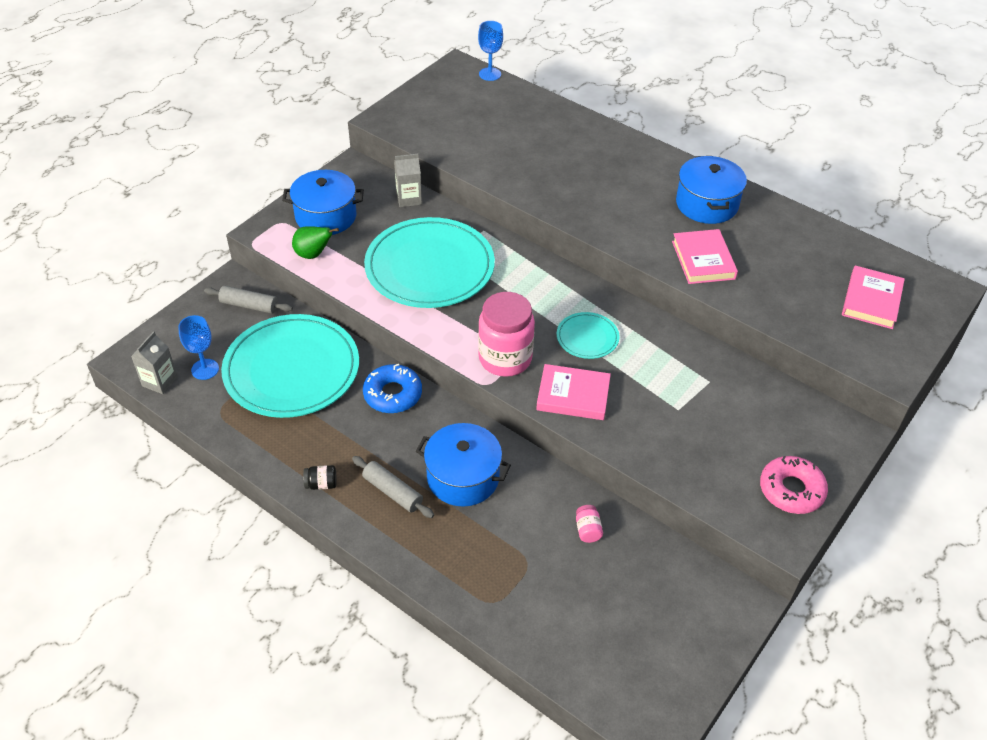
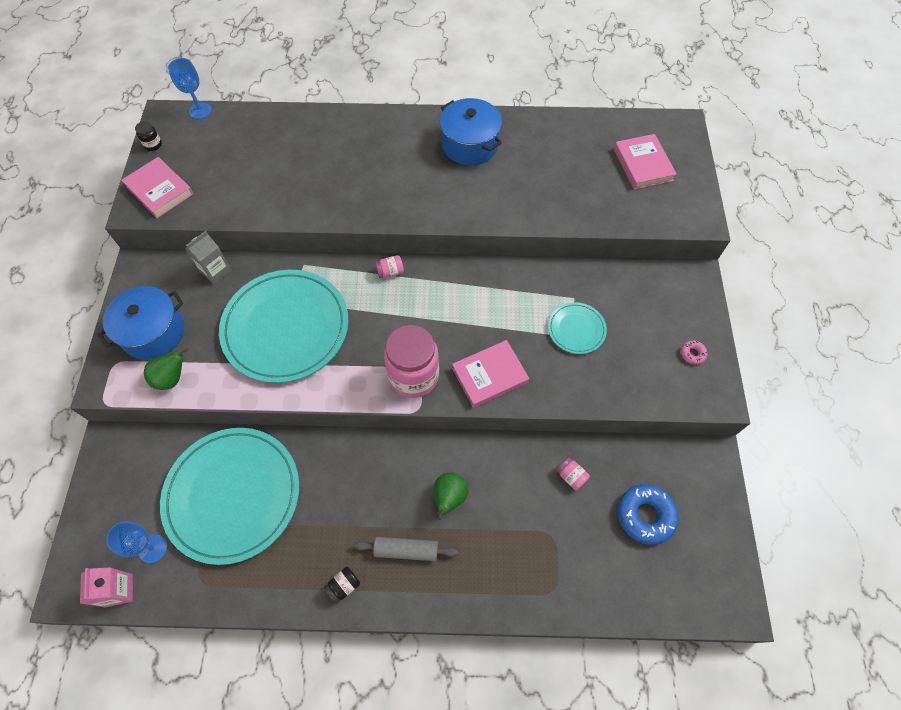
camera: 35 degrees left, 15 degrees up
grey carton [131,331,178,394] -> pink carton [80,567,133,607]
grey rolling pin [204,286,293,314] -> none
blue donut [363,364,422,413] -> blue donut moved to [618,484,679,545]
blue pot [416,423,511,507] -> green pear [434,472,469,520]
turquoise plate [557,312,620,359] -> turquoise plate moved to [548,302,607,354]
pink book [672,229,738,284] -> pink book moved to [121,157,194,218]
pink donut [760,456,828,514] -> pink donut [681,340,708,364], size x0.47
none -> black jar [135,121,162,151]
none -> pink jar [375,255,404,278]

